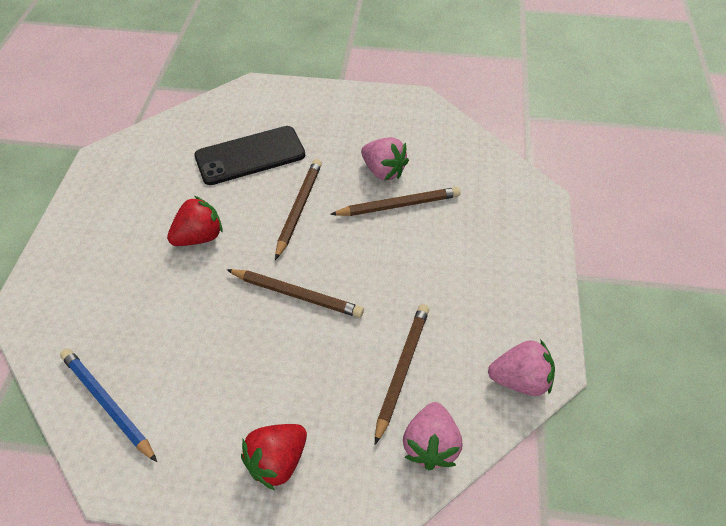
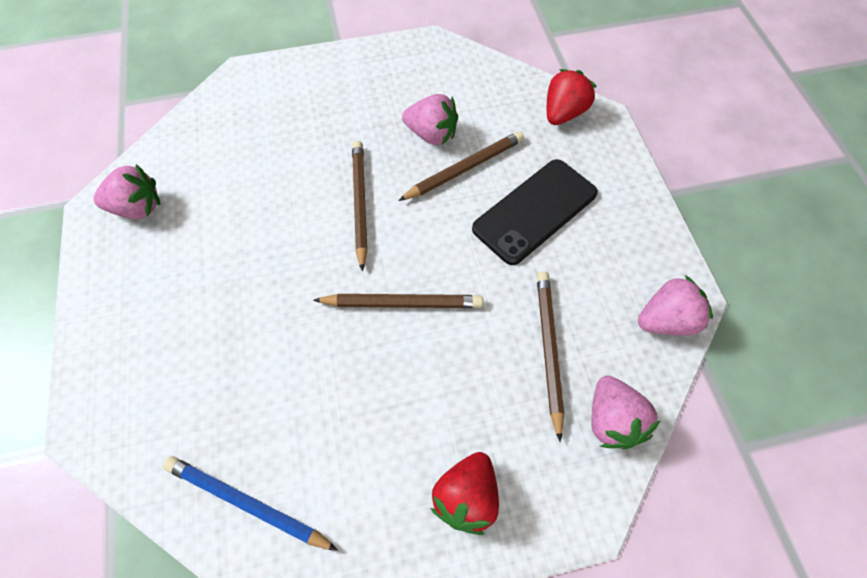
camera: 20 degrees left, 10 degrees up
red strawberry [167,196,223,246] -> red strawberry moved to [547,69,597,125]
black phone [194,126,305,185] -> black phone moved to [472,159,598,265]
none -> pink strawberry [94,164,160,219]

